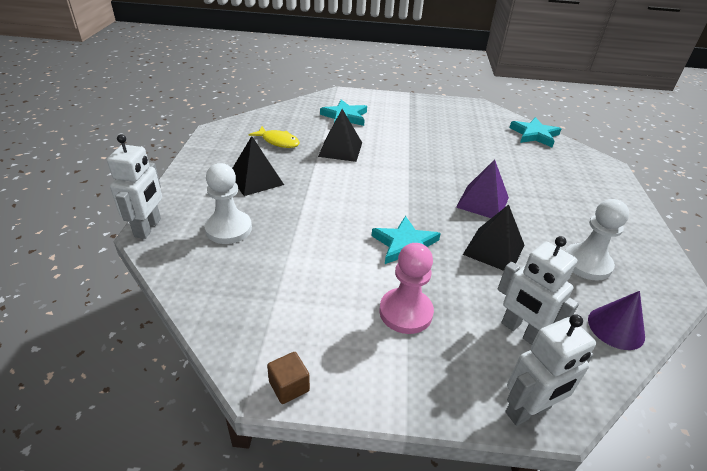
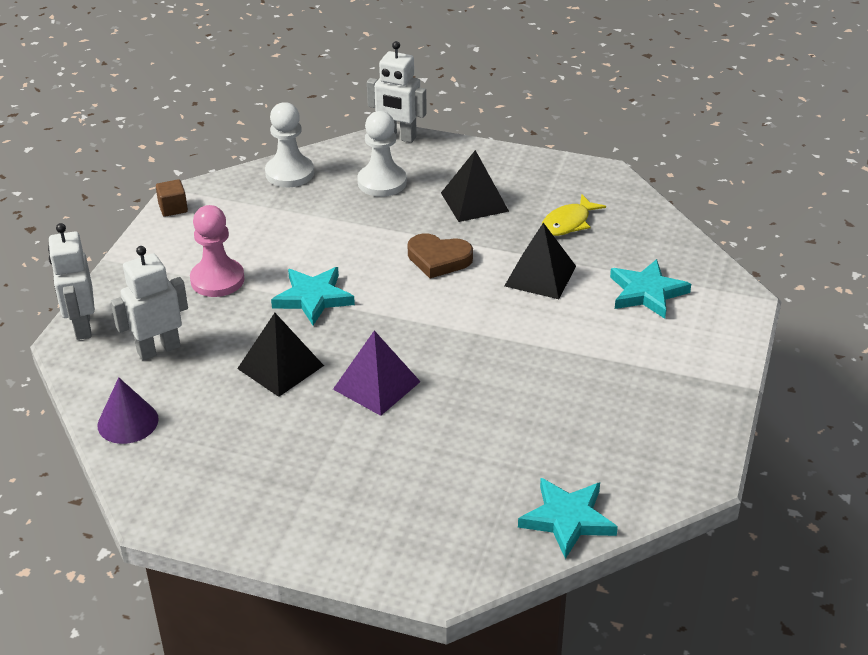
camera: 105 degrees right, 0 degrees up
white pawn [565,199,629,281] -> white pawn moved to [265,102,314,187]
none -> brown heart [408,233,473,278]

